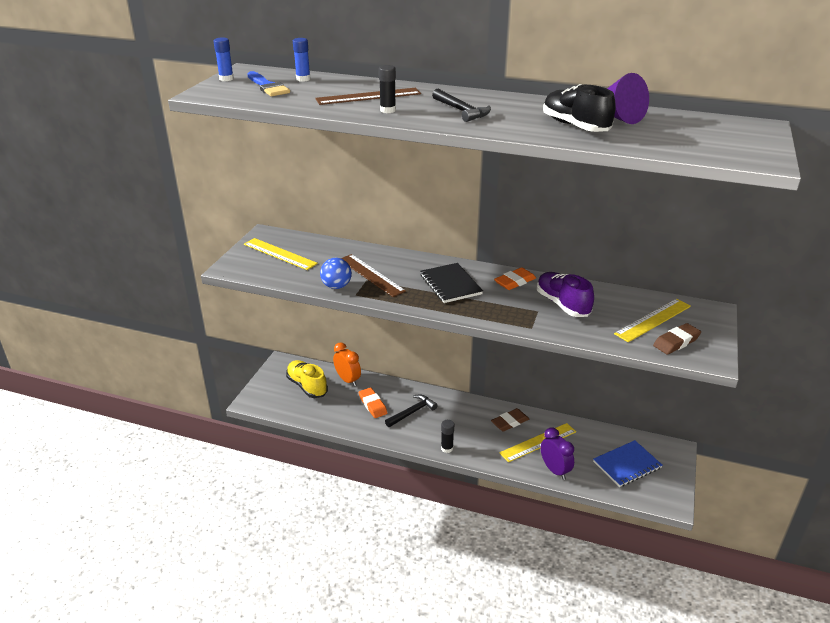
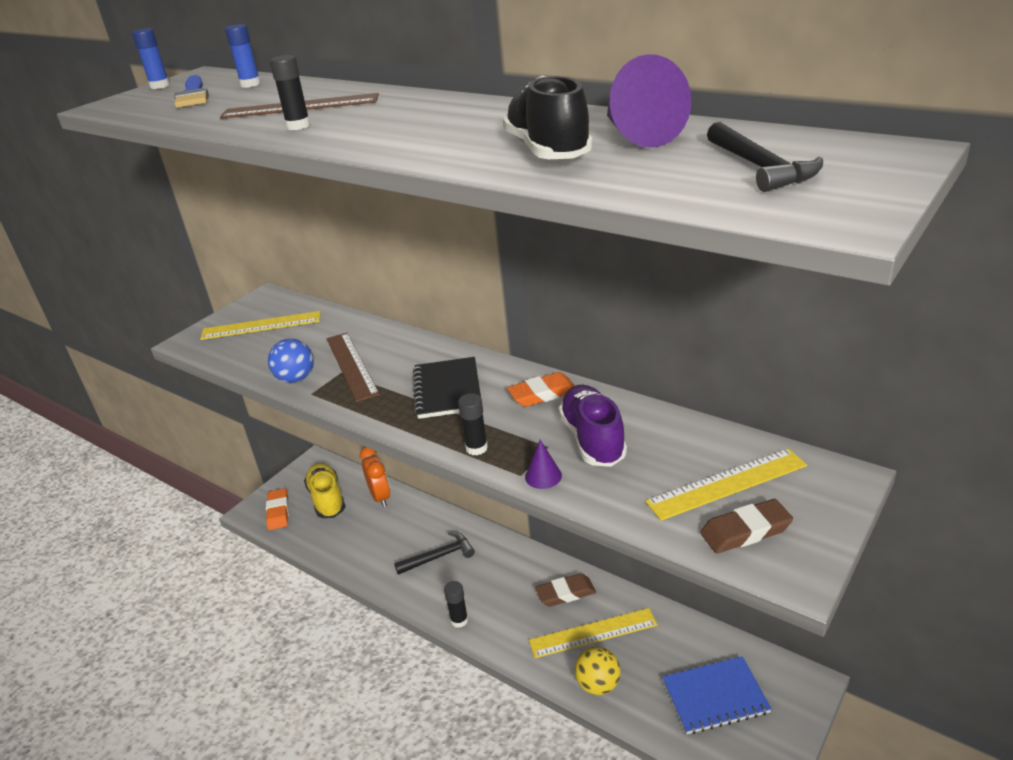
camera: 20 degrees right, 0 degrees up
yellow ruler [244,238,318,270] -> yellow ruler turned 60 degrees counterclockwise [200,311,321,340]
orange eraser [359,387,387,418] -> orange eraser moved to [266,488,289,530]
black hammer [432,89,491,122] -> black hammer moved to [707,122,823,192]
purple clock [541,427,574,480] -> yellow ball [575,647,621,695]
none -> black glue stick [458,393,488,455]
none -> purple cone [525,440,562,489]

